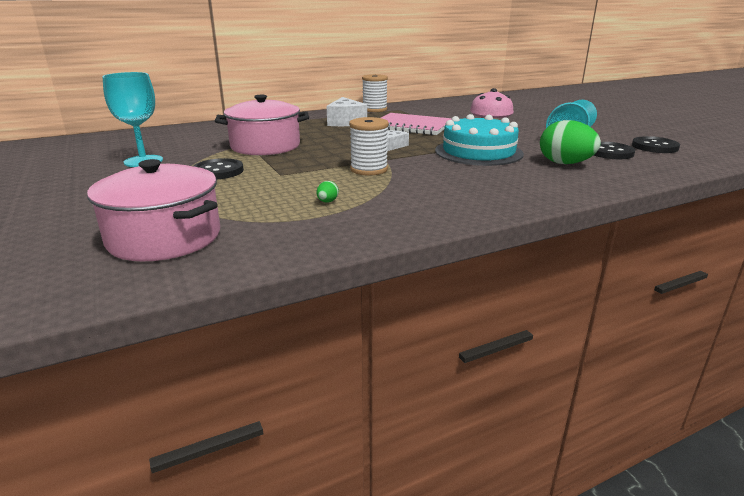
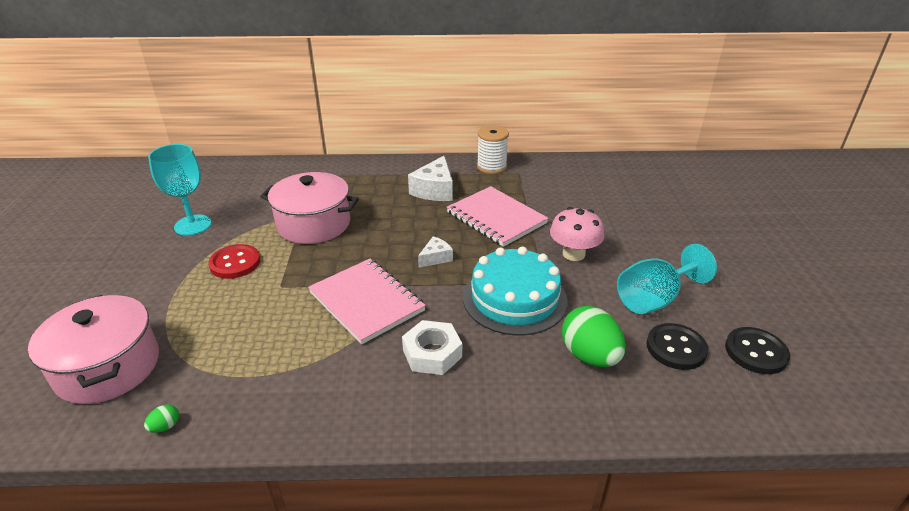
camera: 25 degrees right, 10 degrees up
black button [194,158,244,179] -> red button [208,244,260,279]
green egg [317,181,339,203] -> green egg moved to [144,404,179,433]
white spool [349,117,389,176] -> pink notebook [308,259,426,345]
none -> white nut [402,320,462,375]

